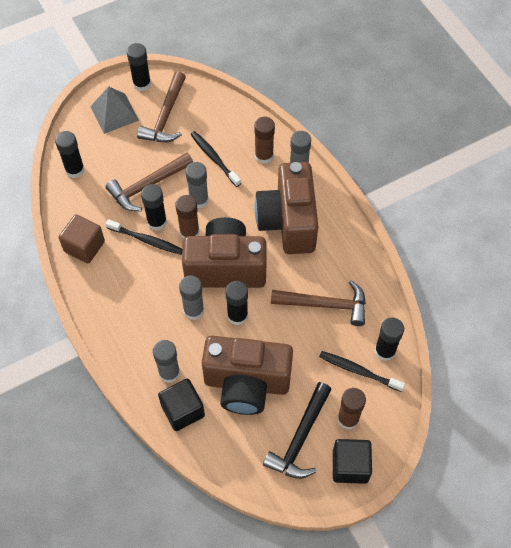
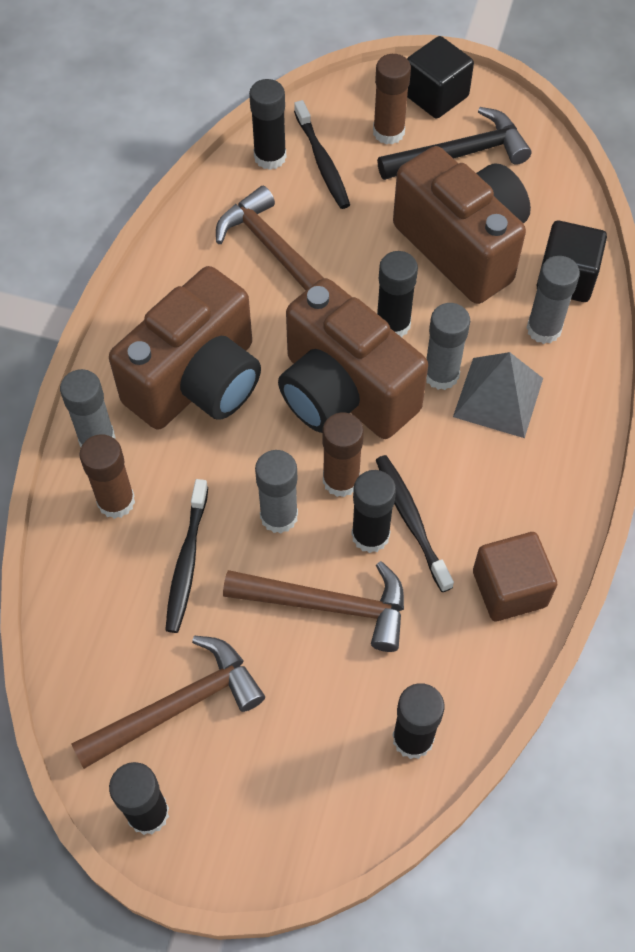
camera: 135 degrees left, 0 degrees up
grey pyramid [90,86,139,134] -> grey pyramid moved to [453,352,543,438]

